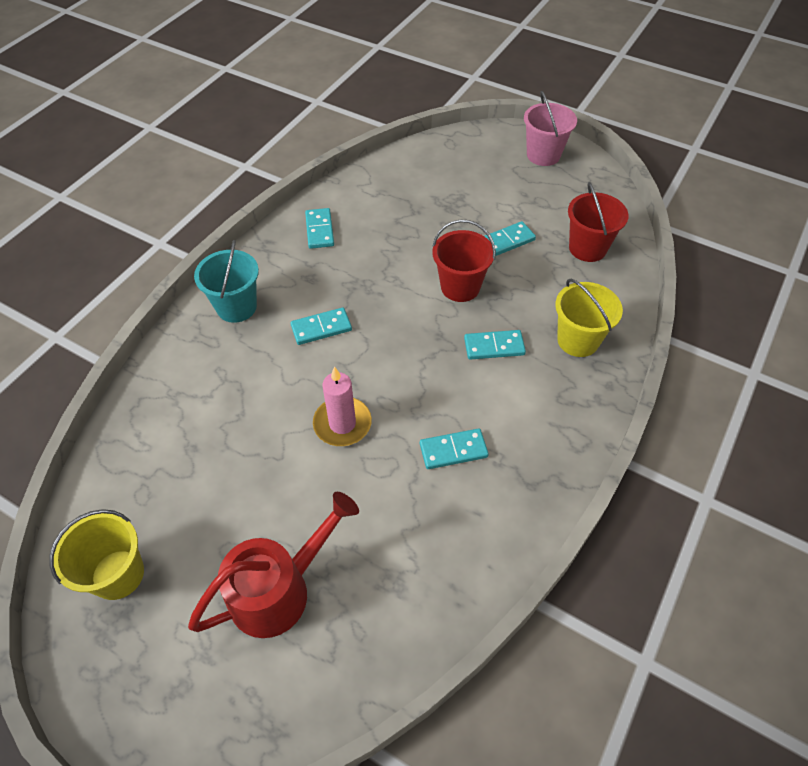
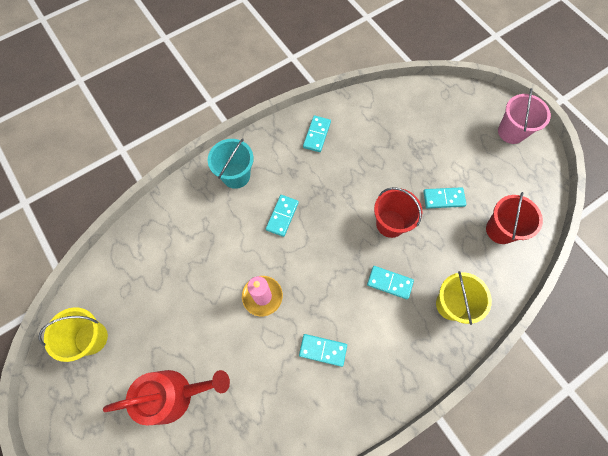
camera: 25 degrees right, 15 degrees up
turquoise domino [290,307,352,345] -> turquoise domino turned 75 degrees counterclockwise [266,195,299,237]

